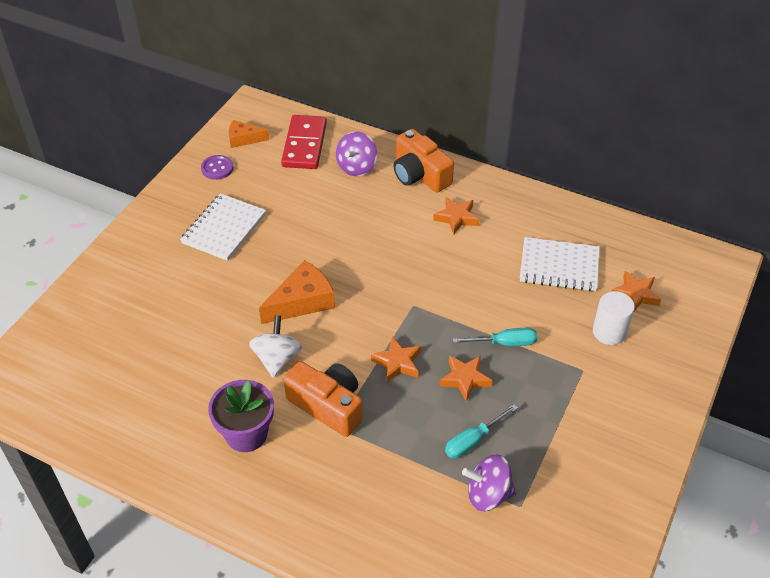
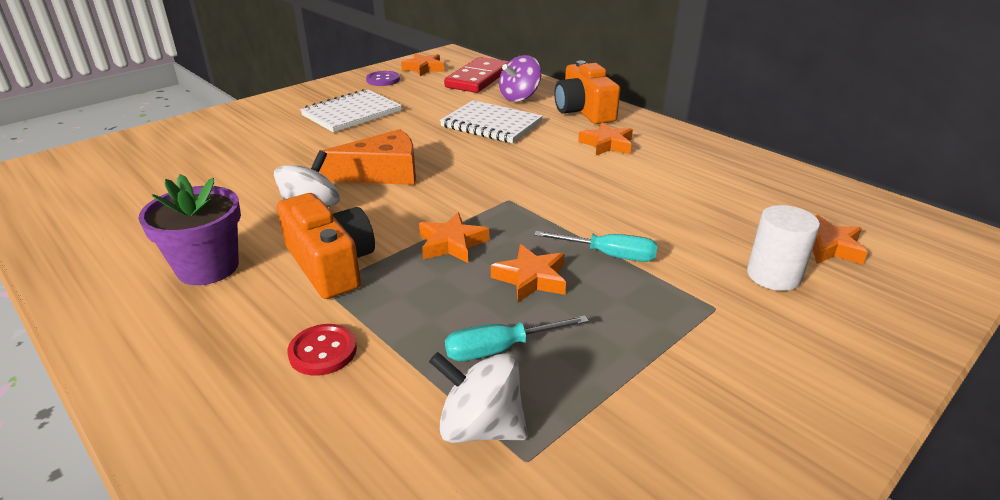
camera: 20 degrees right, 15 degrees down
orange cheese [229,120,269,148] -> orange star [401,54,444,76]
purple spinning top [462,455,516,511] -> white spinning top [429,352,527,443]
white notebook [520,237,600,292] -> white notebook moved to [440,100,543,143]
none -> red button [288,324,357,376]

